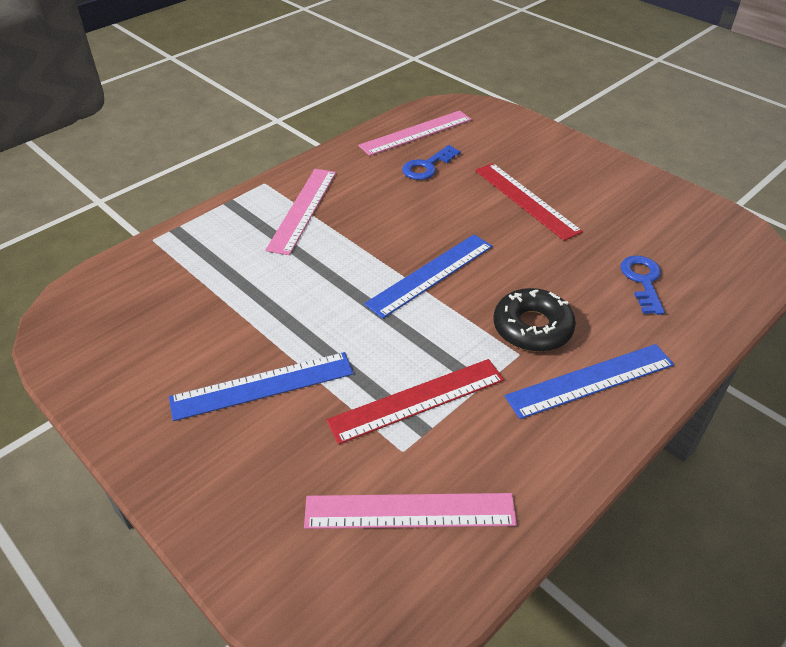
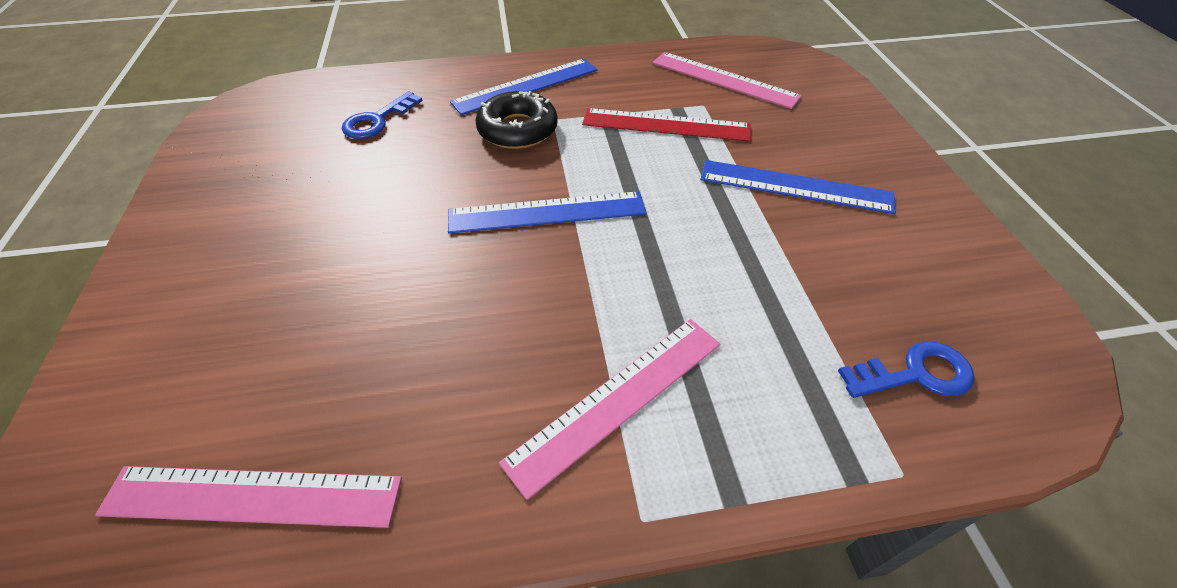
camera: 145 degrees left, 5 degrees up
blue key [402,145,461,180] -> blue key moved to [838,341,974,398]
red ruler [475,163,583,241] -> none
blue ruler [505,344,674,419] -> blue ruler turned 45 degrees counterclockwise [450,59,597,115]

